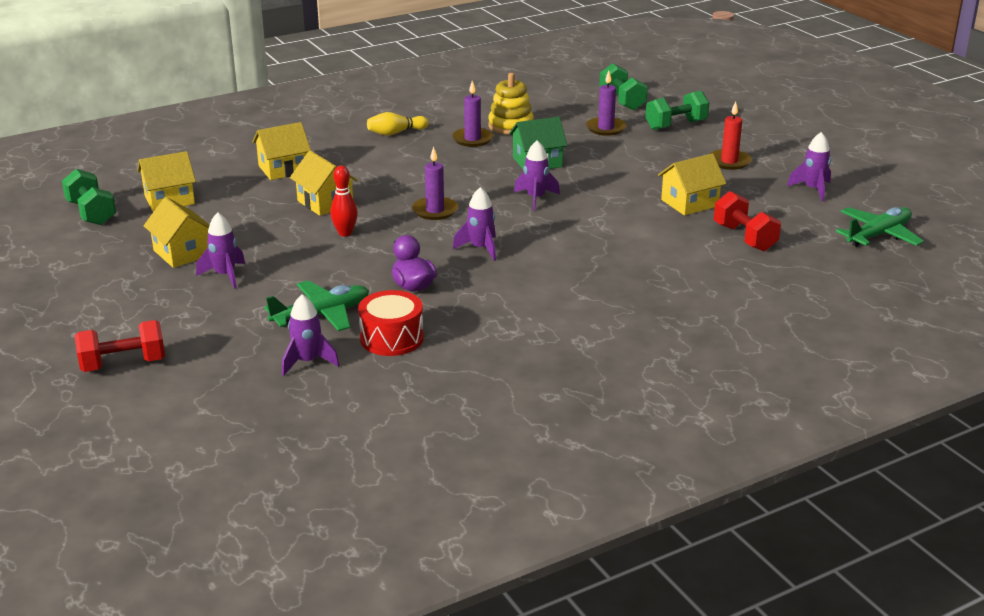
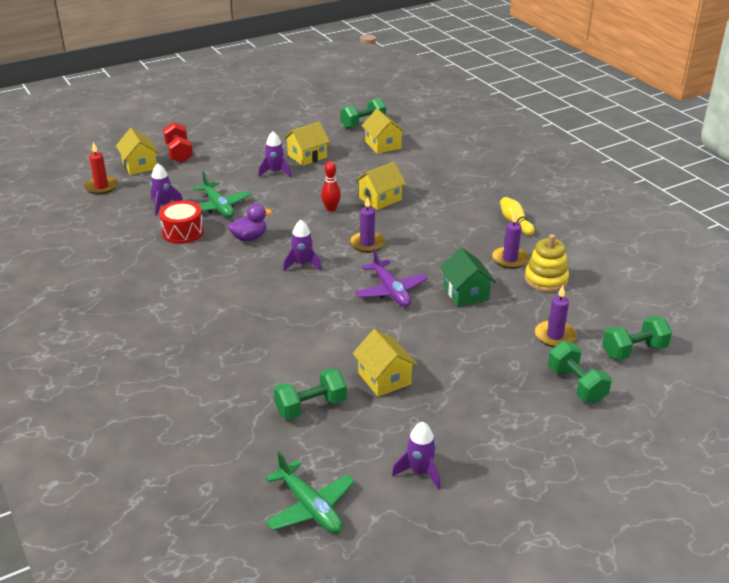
camera: 90 degrees right, 5 degrees up
yellow house [252,122,311,180] -> yellow house moved to [116,128,159,175]
purple rocket [514,140,560,211] -> purple plane [355,248,428,307]
red candle [710,101,752,170] -> red candle moved to [84,142,118,194]
red dumbbell [714,191,781,251] -> green dumbbell [274,368,347,420]

